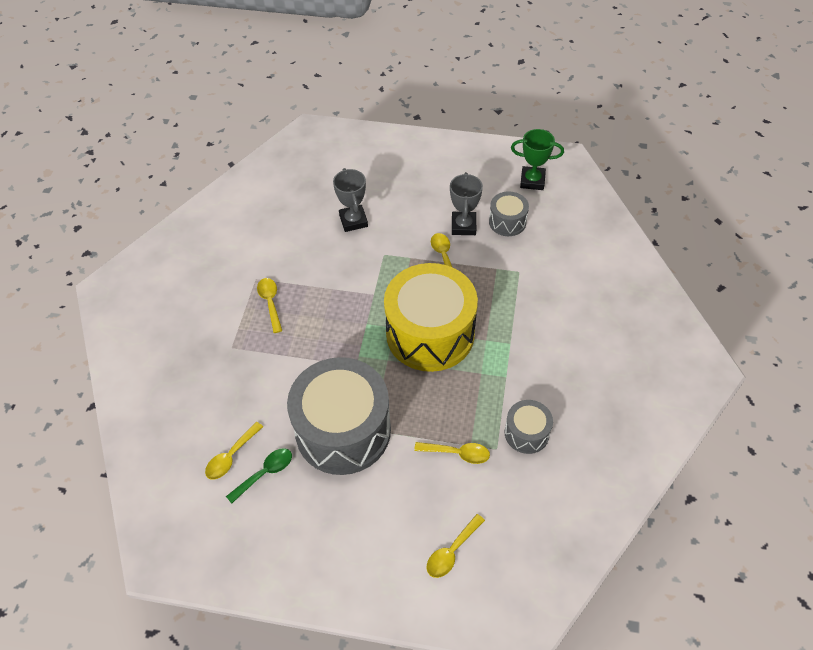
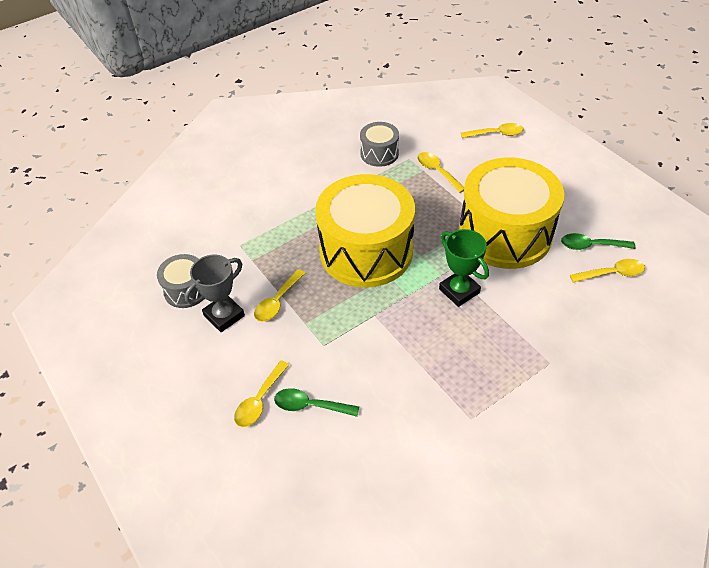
camera: 135 degrees left, 5 degrees down
yellow spoon [257,278,282,333] -> yellow spoon moved to [234,360,289,427]
grey drum [287,357,391,475] -> yellow drum [459,157,564,269]
grey trophy [333,168,368,232] -> green spoon [274,388,359,417]
green trophy [511,129,564,190] -> green trophy moved to [439,229,489,307]

